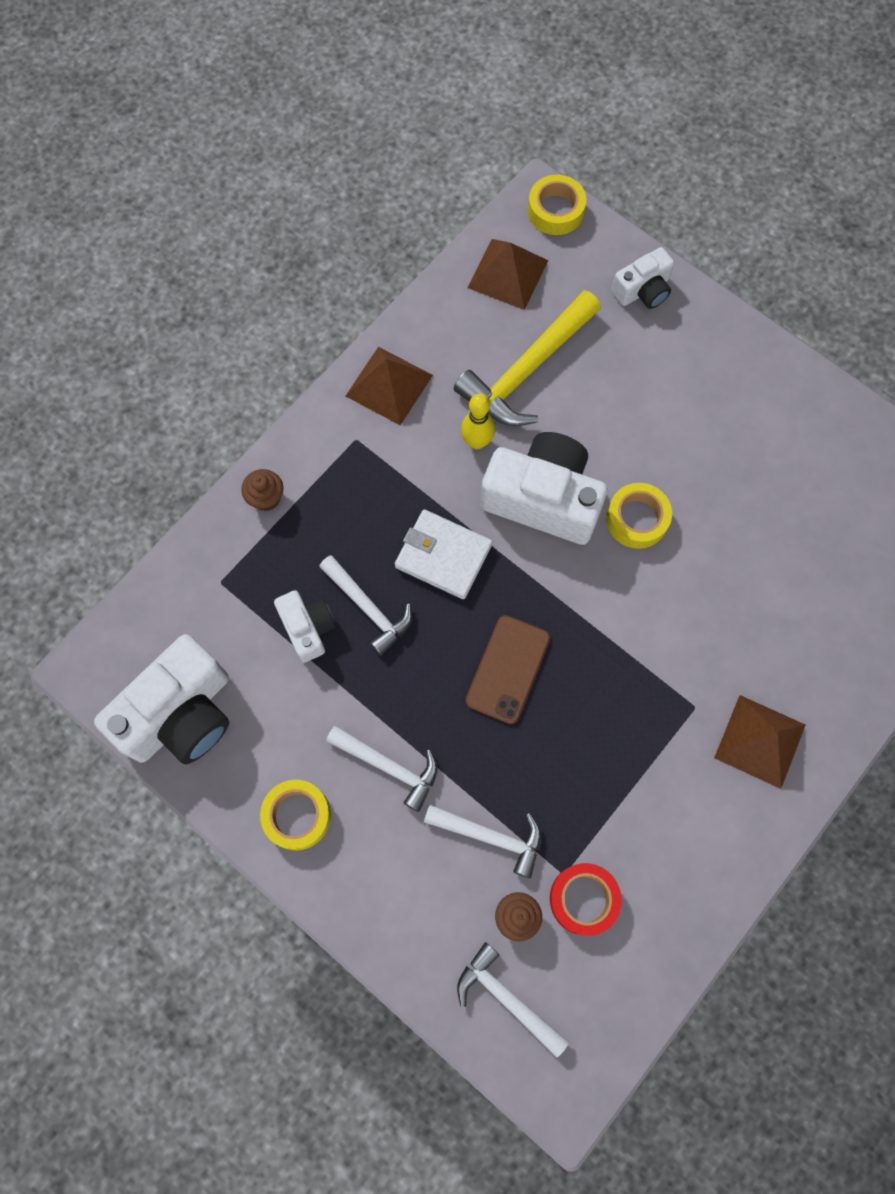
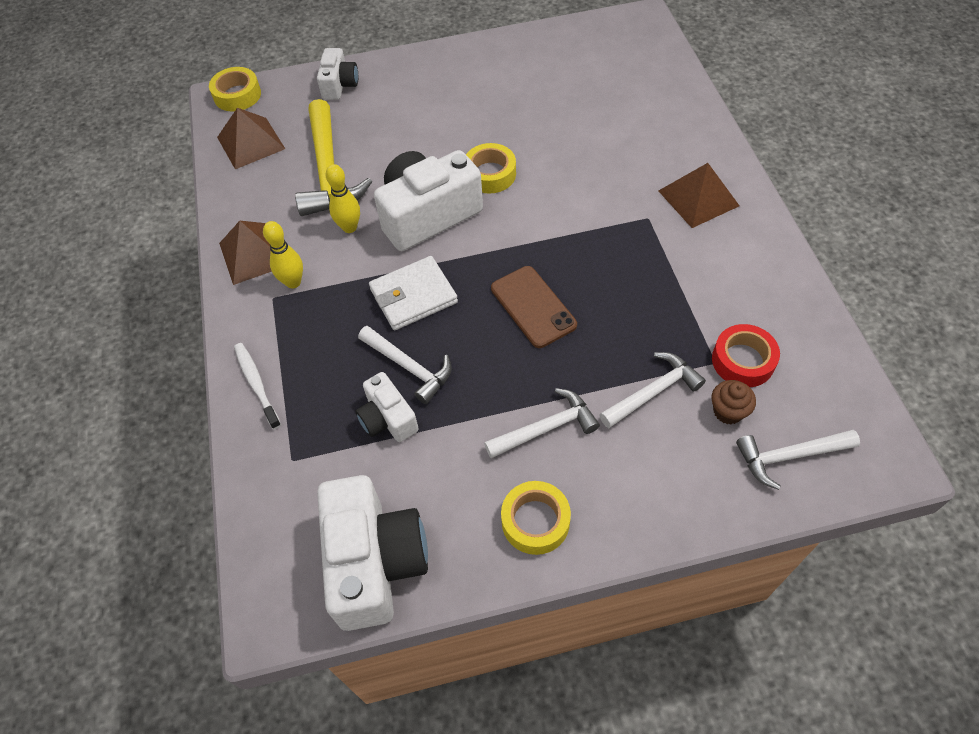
camera: 50 degrees left, 15 degrees down
brown cupcake [241,469,283,511] -> white toothbrush [234,343,281,429]
white camera [274,590,336,662] -> white camera turned 135 degrees counterclockwise [355,372,419,442]
white hammer [319,555,412,656] -> white hammer turned 45 degrees clockwise [358,326,452,404]
none -> yellow bowling pin [263,221,303,288]

